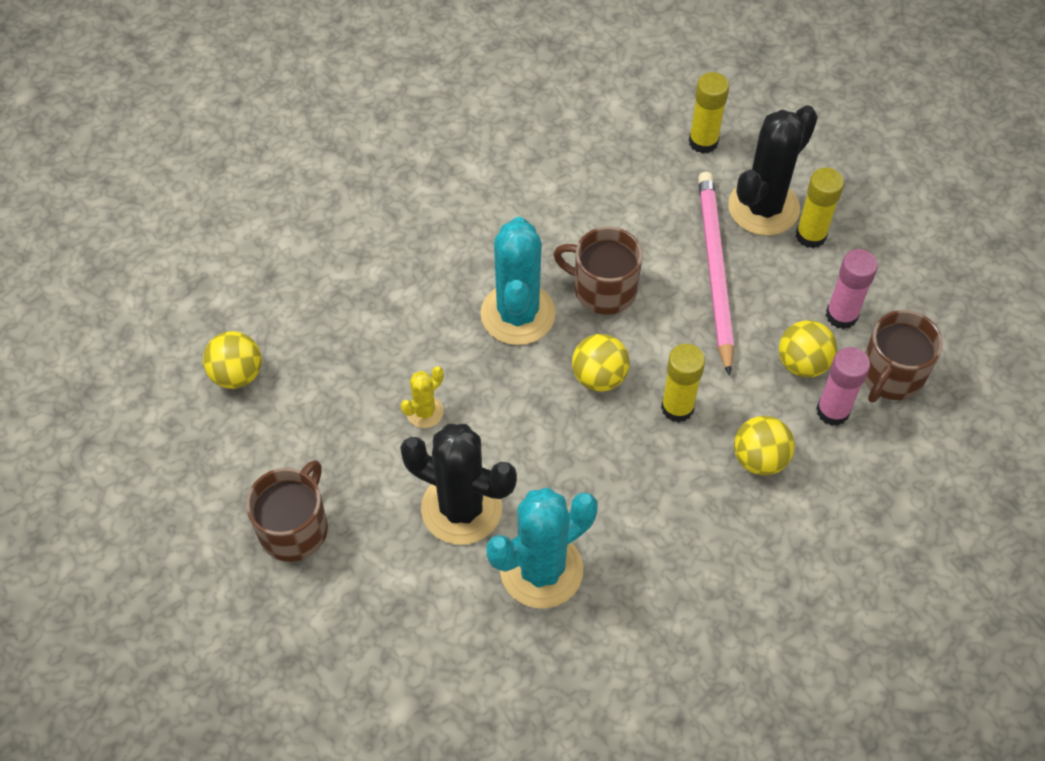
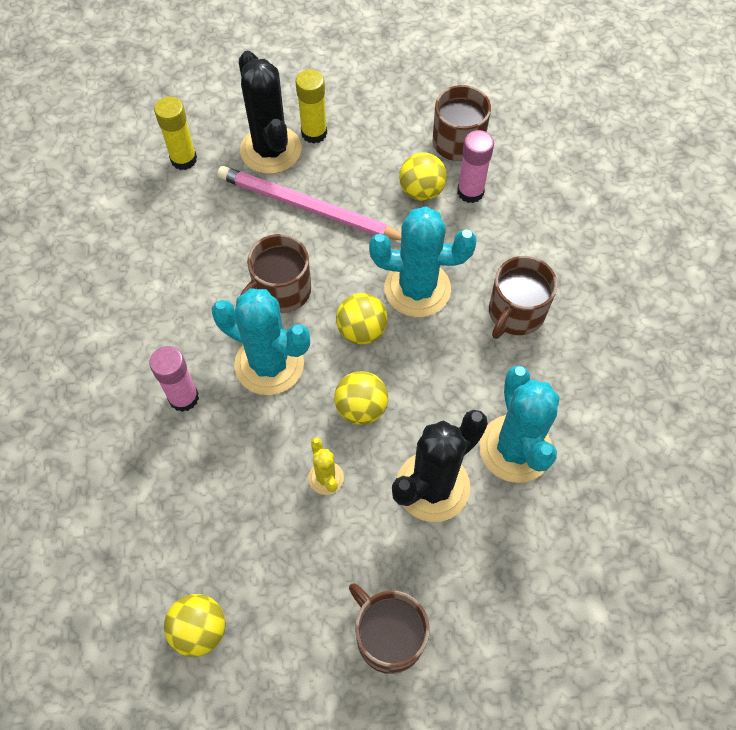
camera: 65 degrees left, 5 degrees up
yellow glue stick [661,344,705,423] -> turquoise cactus [369,206,477,317]
yellow ball [734,416,795,476] -> yellow ball moved to [334,371,388,425]
pink glue stick [826,249,878,329] -> pink glue stick moved to [149,346,199,412]
none -> brown mug [489,256,557,339]

